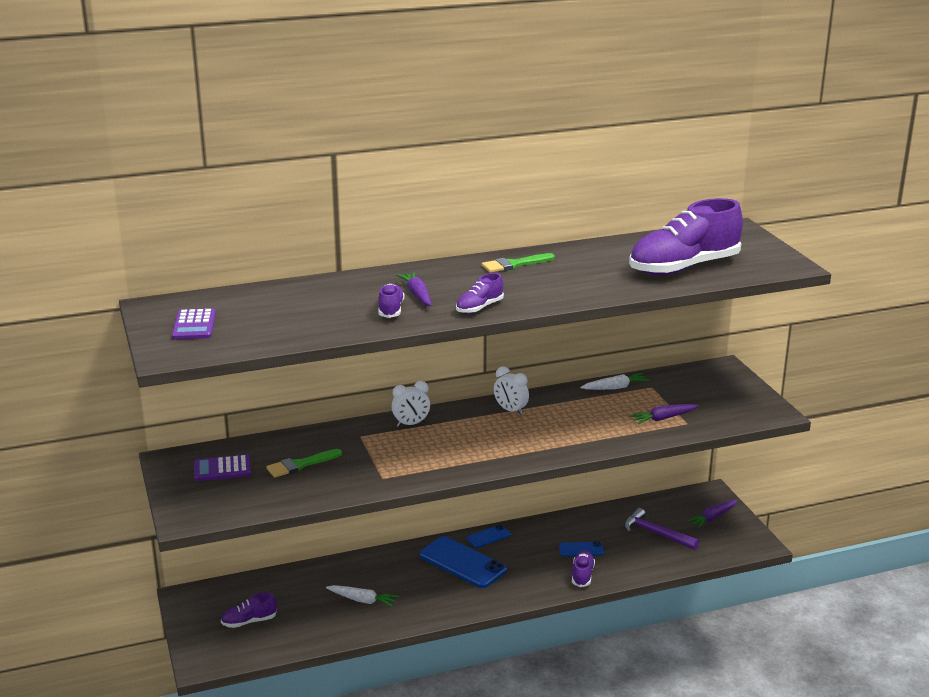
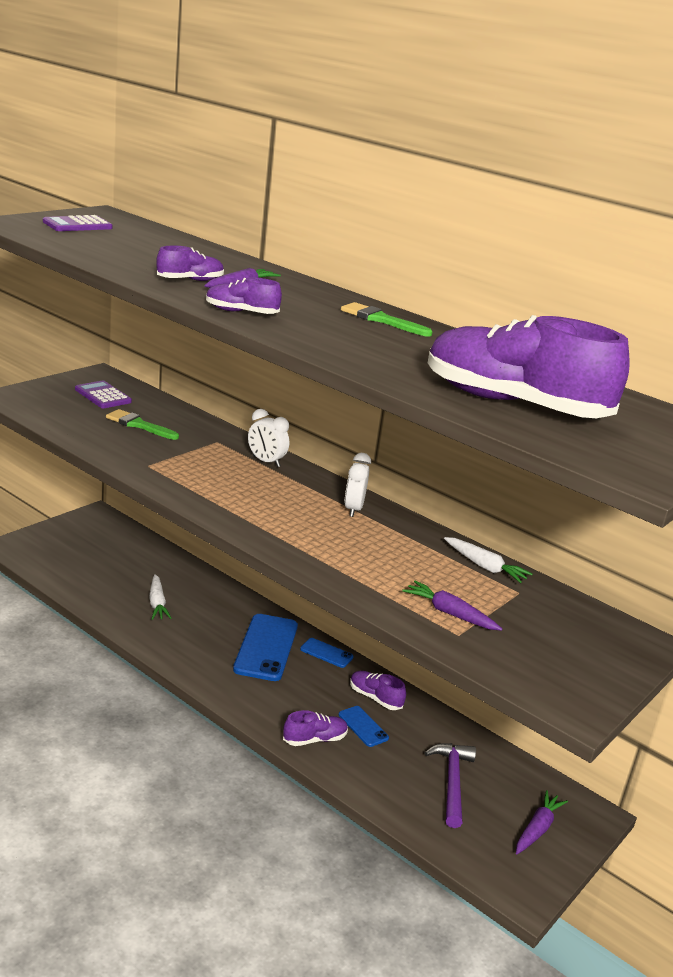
camera: 55 degrees right, 0 degrees up
purple shoe [221,593,277,628] -> purple shoe moved to [350,671,406,710]
purple carrot [686,500,738,529] -> purple carrot turned 105 degrees clockwise [516,790,568,854]

